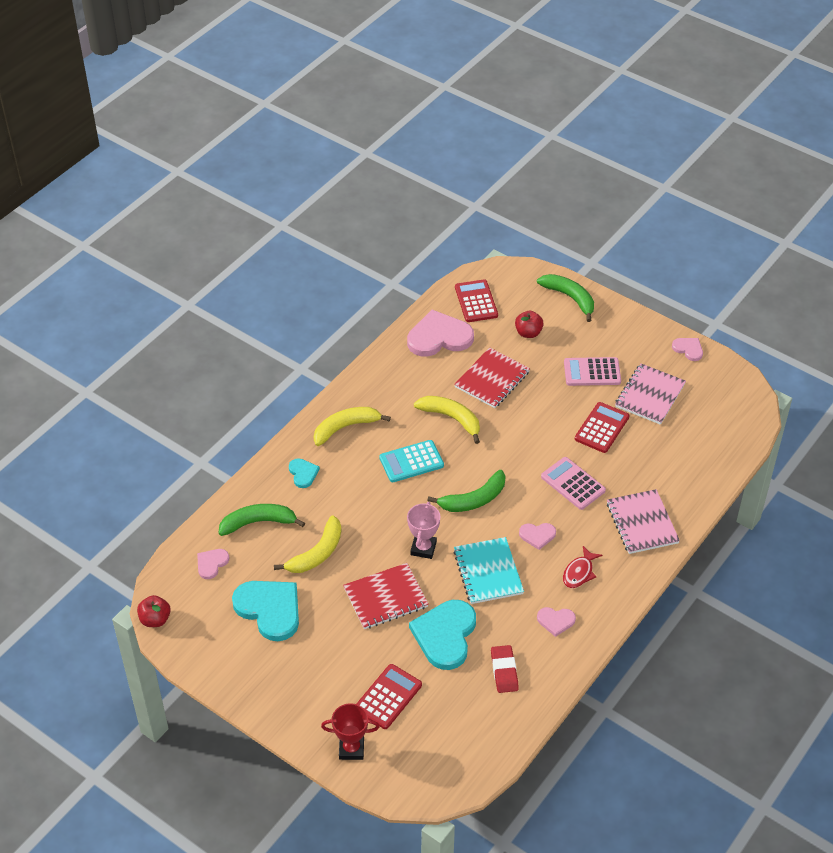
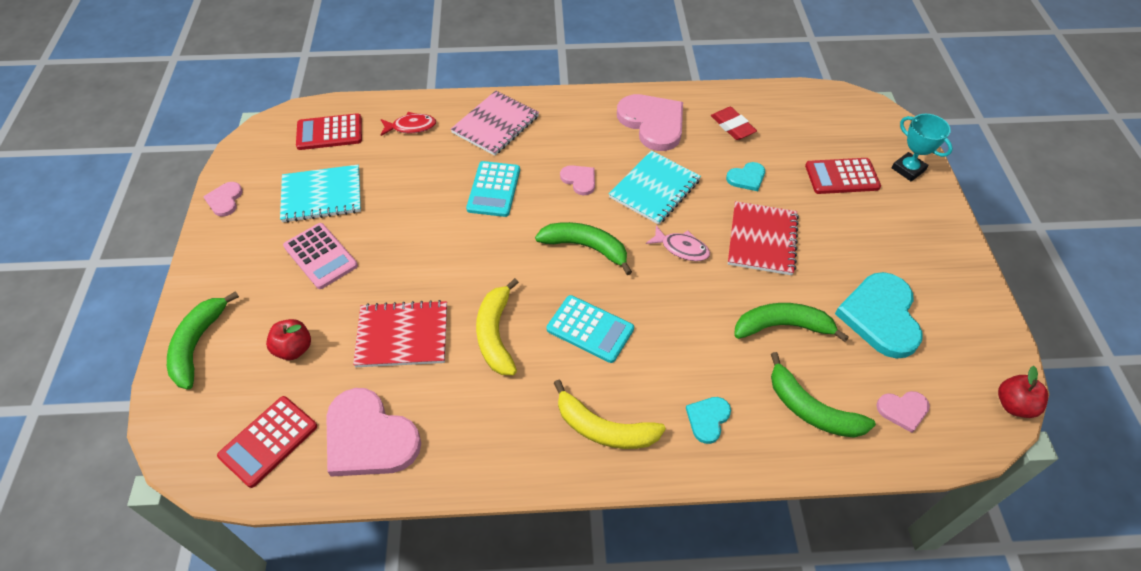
camera: 130 degrees left, 5 degrees up
yellow banana [274,515,341,573] -> green banana [734,303,849,342]
red trophy [321,703,380,760] -> turquoise trophy [892,114,953,181]
red notebook [343,563,429,629] -> red notebook turned 75 degrees clockwise [728,201,799,275]
pink trophy [407,502,440,559] -> pink fish [646,225,710,261]
turquoise heart [409,600,476,670] -> turquoise heart [726,162,765,191], size x0.49
red eraser [491,645,519,693] -> red eraser turned 75 degrees counterclockwise [711,107,757,140]
pink heart [537,607,576,637] -> pink heart [617,94,683,151], size x2.02
pink calculator [541,457,606,510] -> turquoise calculator [466,161,520,217]
red fish [563,546,602,588] -> red fish moved to [381,112,436,136]
red calculator [575,402,629,453] -> red calculator moved to [296,113,362,150]
pink notebook [615,364,686,425] -> turquoise notebook [280,165,361,223]

